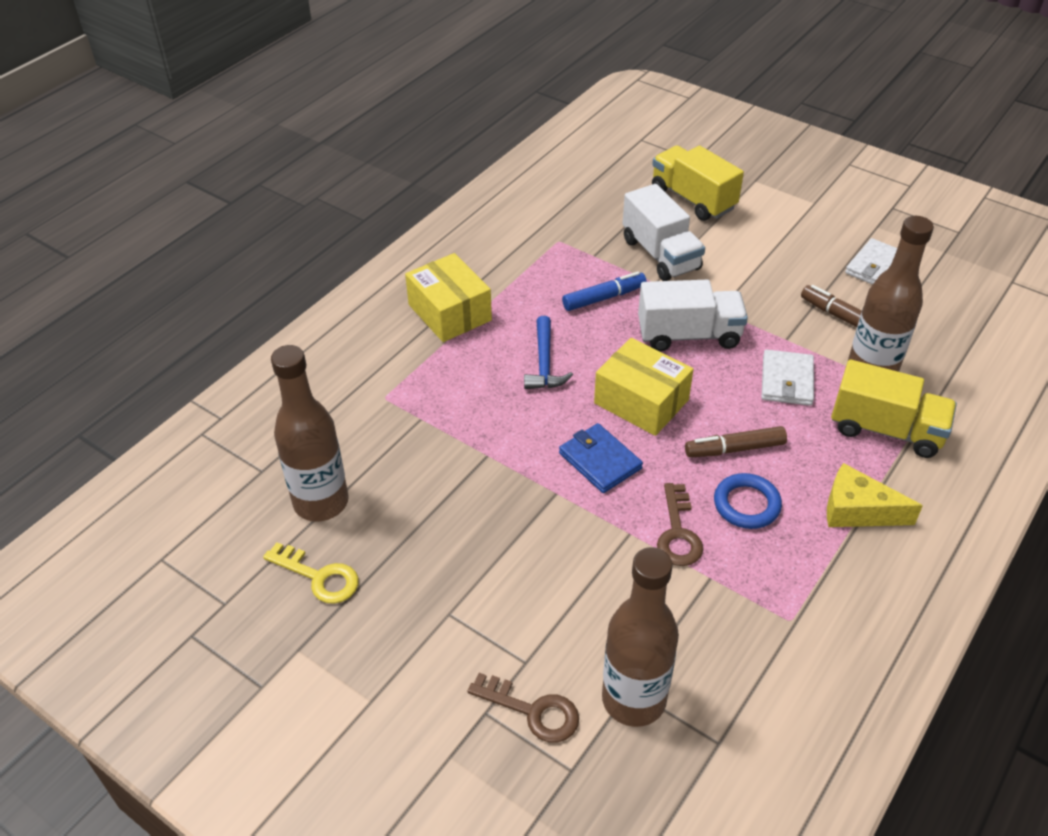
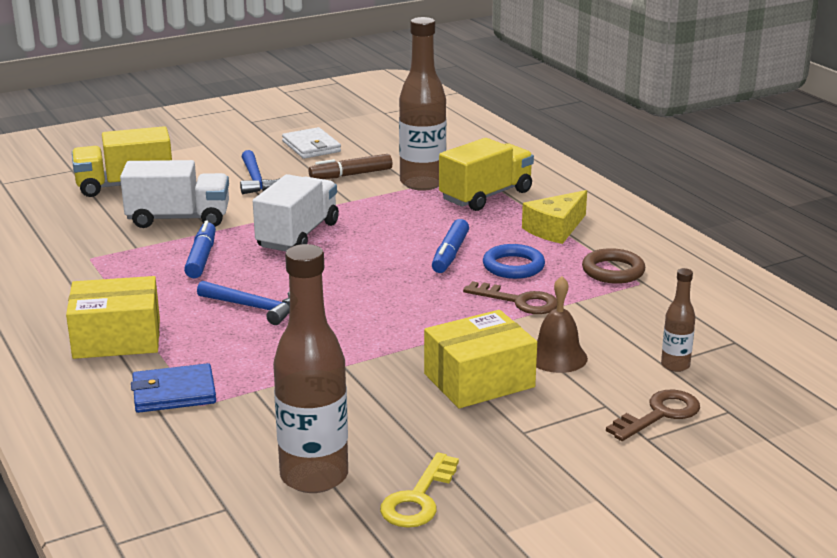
camera: 65 degrees left, 20 degrees down
yellow key [263,542,359,604] -> yellow key turned 150 degrees clockwise [380,452,459,528]
blue wallet [559,423,643,493] -> blue wallet moved to [131,363,216,413]
yellow box [594,338,694,436] -> yellow box moved to [424,310,537,408]
brown bottle [602,547,679,727] -> brown bottle [661,268,695,372], size x0.48
brown marker [685,426,787,458] -> blue marker [432,219,469,273]
white wallet [761,349,814,406] -> none
none -> blue hammer [240,150,280,194]
none -> brown bell [536,276,588,373]
none -> brown ring [582,248,645,284]

